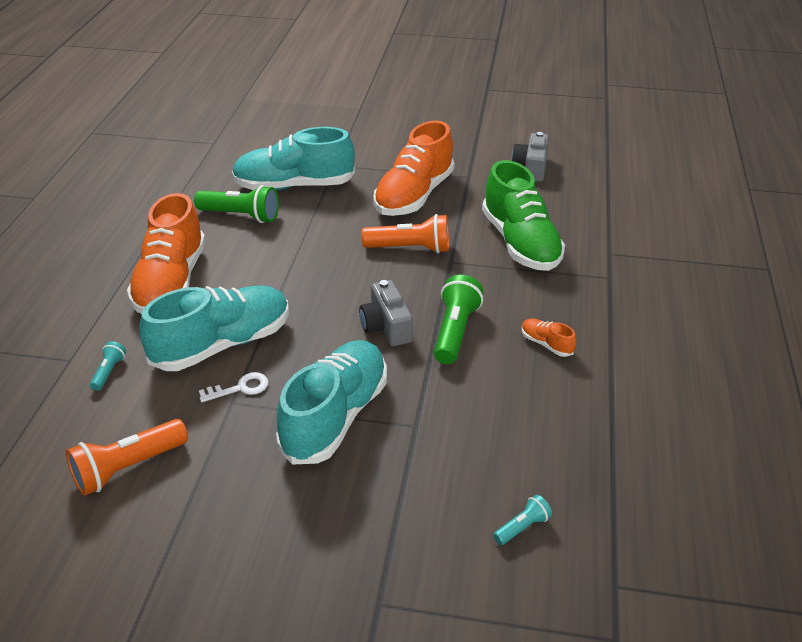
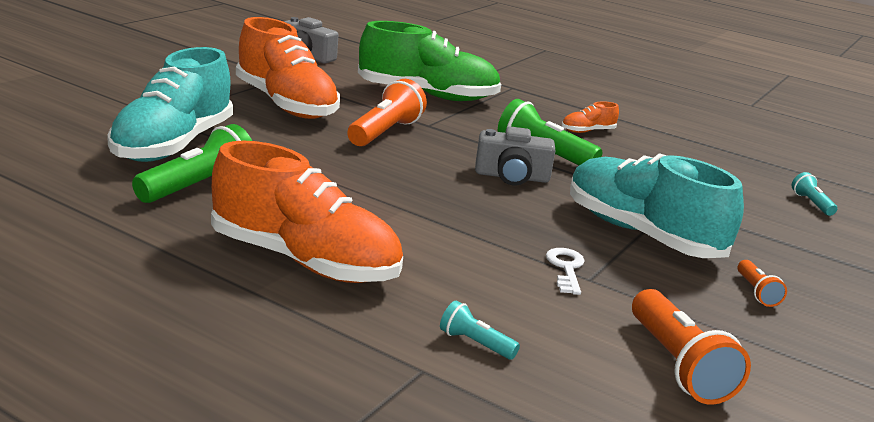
camera: 70 degrees left, 15 degrees down
turquoise shoe [139,286,289,371] -> none
none -> orange flashlight [738,260,787,307]

